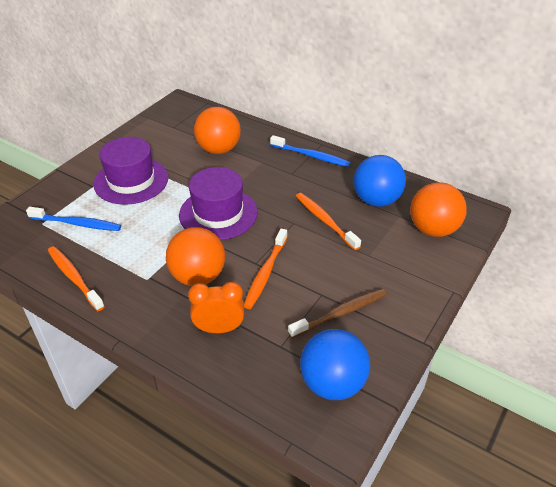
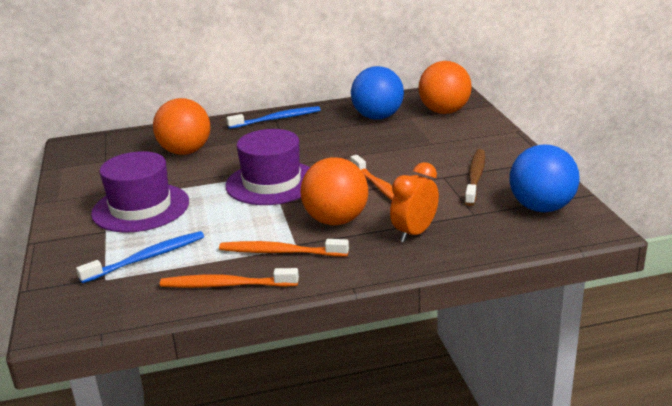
camera: 45 degrees left, 15 degrees down
orange toothbrush [296,193,361,250] -> orange toothbrush moved to [219,239,349,256]

